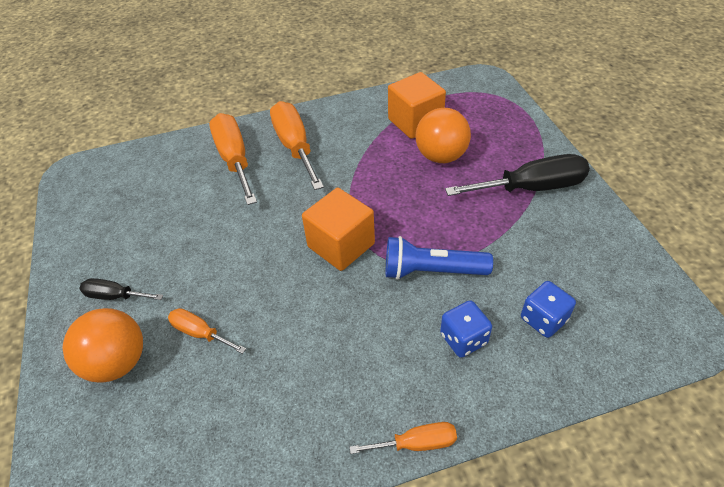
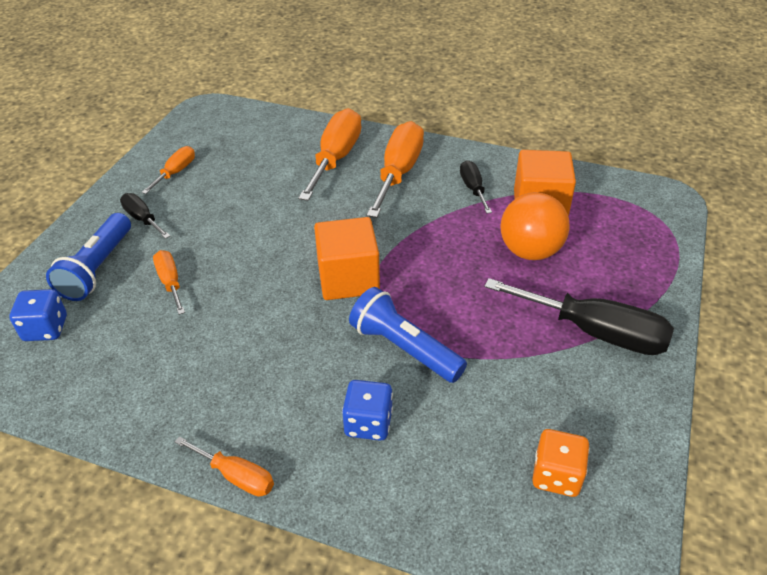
camera: 35 degrees right, 5 degrees down
orange ball [63,308,143,383] -> blue flashlight [46,213,131,301]
blue dice [521,281,576,338] -> blue dice moved to [9,289,67,341]
none -> orange screwdriver [142,146,195,194]
none -> black screwdriver [460,160,492,214]
none -> orange dice [532,429,590,497]

